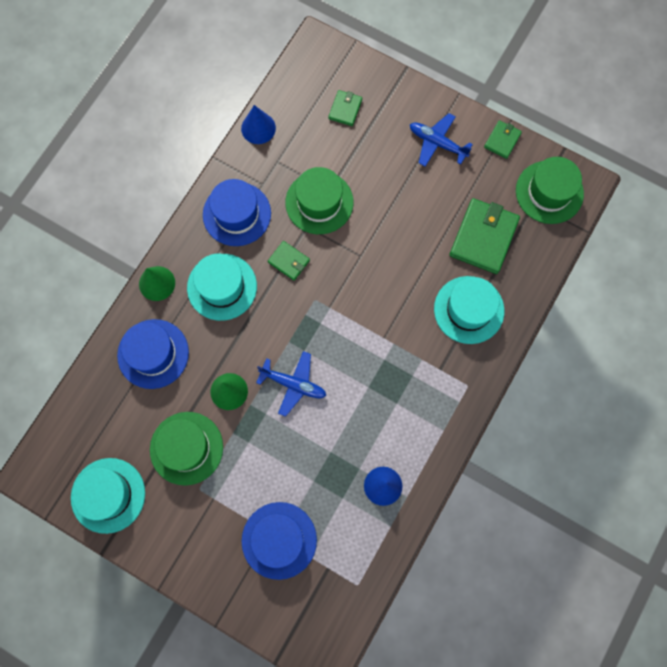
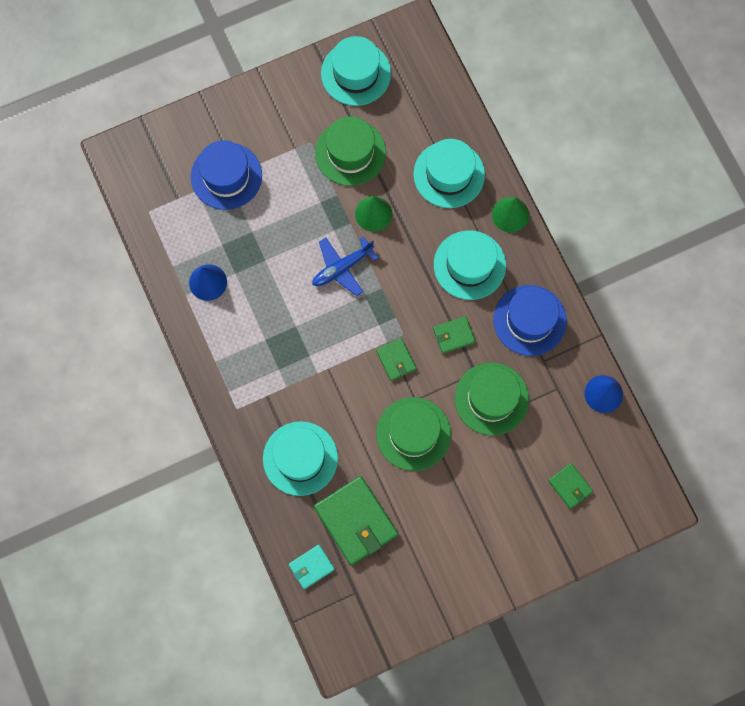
camera: 125 degrees right, 0 degrees up
blue hat [117,319,189,389] -> turquoise hat [413,139,485,208]
blue plane [410,113,473,167] -> none
green wallet [484,120,522,159] -> green wallet moved to [376,338,417,381]
green hat [516,157,584,224] -> green hat moved to [376,397,451,471]
none -> turquoise wallet [288,545,335,589]

